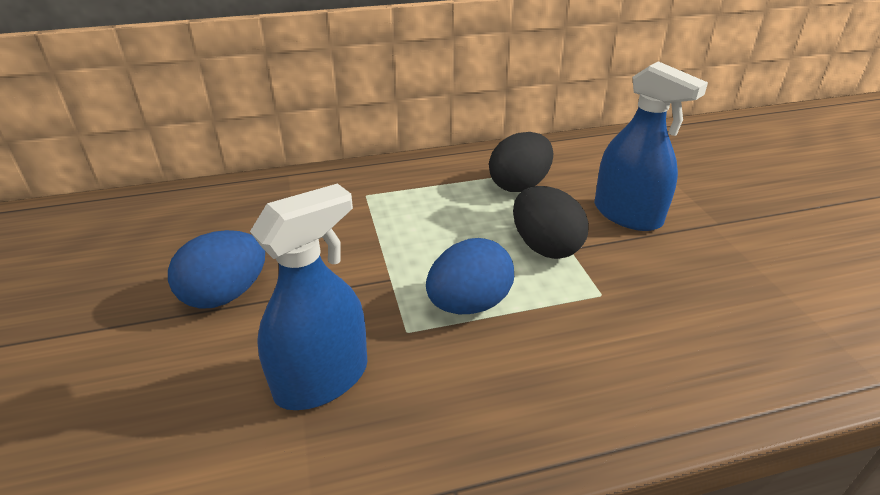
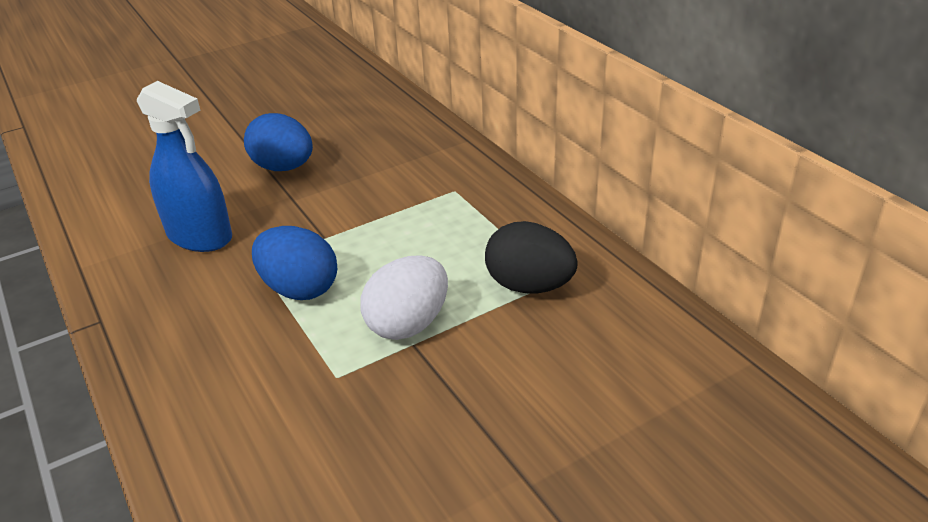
camera: 75 degrees right, 0 degrees up
black egg [513,186,589,259] -> white egg [360,255,448,340]
blue spray bottle [594,61,708,231] -> none

